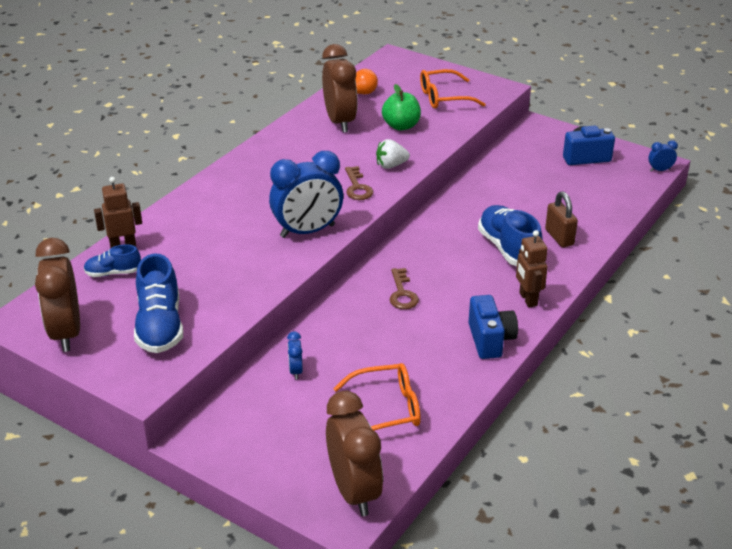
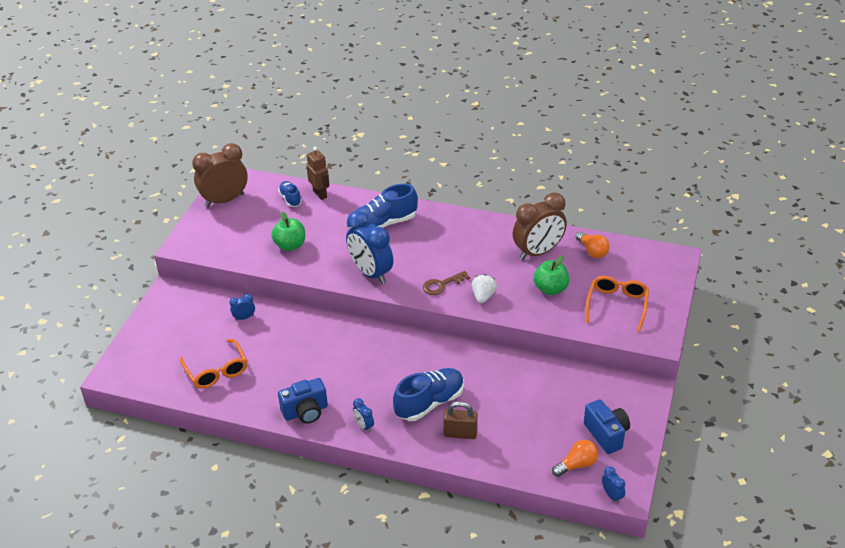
camera: 75 degrees right, 5 degrees up
blue shoe [134,254,183,353] -> blue shoe moved to [350,184,418,228]
brown clock [326,391,383,516] -> none
white strawberry [376,139,410,169] -> white strawberry turned 45 degrees clockwise [472,274,497,303]
brown key [390,268,419,309] -> none
orange glasses [420,69,486,109] -> orange glasses turned 45 degrees clockwise [585,276,649,332]
brown robot [516,230,548,307] -> blue clock [353,398,374,432]
brown padlock [545,191,578,247] -> brown padlock turned 45 degrees clockwise [443,401,478,439]
none -> green apple [271,212,305,251]
none -> orange light bulb [552,440,598,477]

